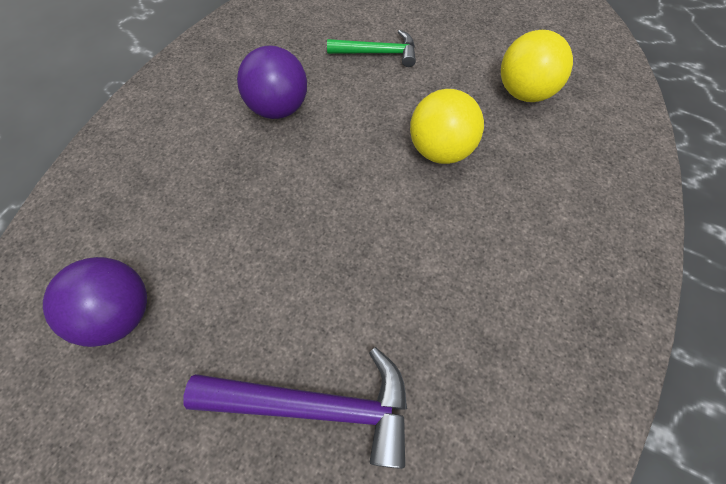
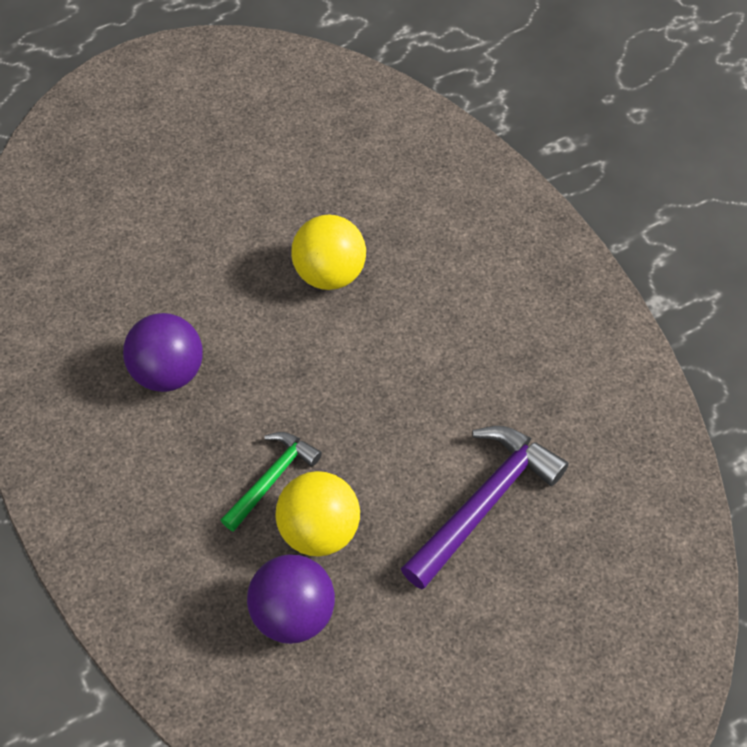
camera: 55 degrees left, 5 degrees down
green hammer [327,30,416,67] -> green hammer moved to [221,432,322,532]
yellow ball [501,30,573,102] -> yellow ball moved to [275,471,360,557]

